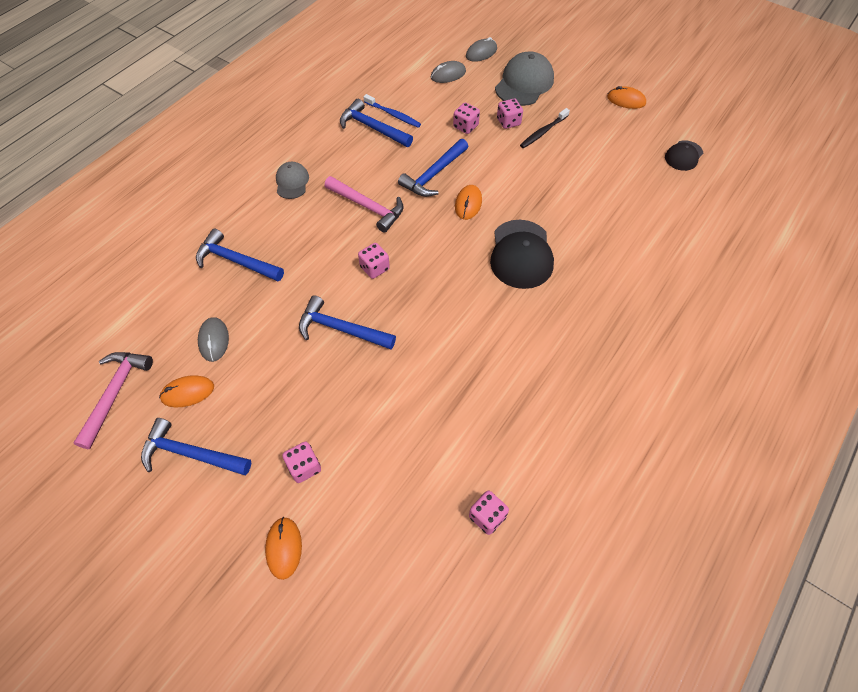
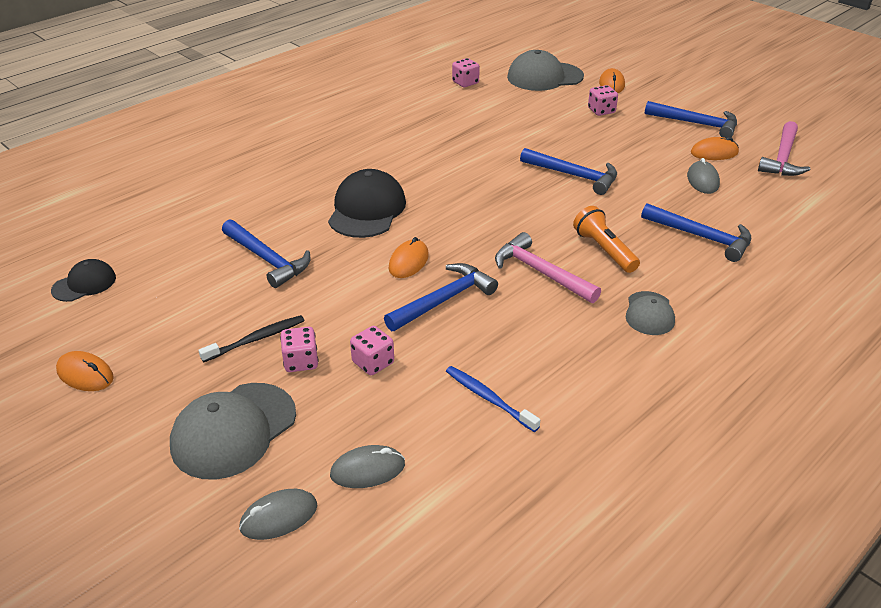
camera: 170 degrees left, 20 degrees down
blue hammer [340,99,413,147] -> blue hammer moved to [222,219,311,288]
pink dice [358,243,390,279] -> none
none -> grey cap [507,50,584,91]
none -> orange flashlight [573,206,640,273]

